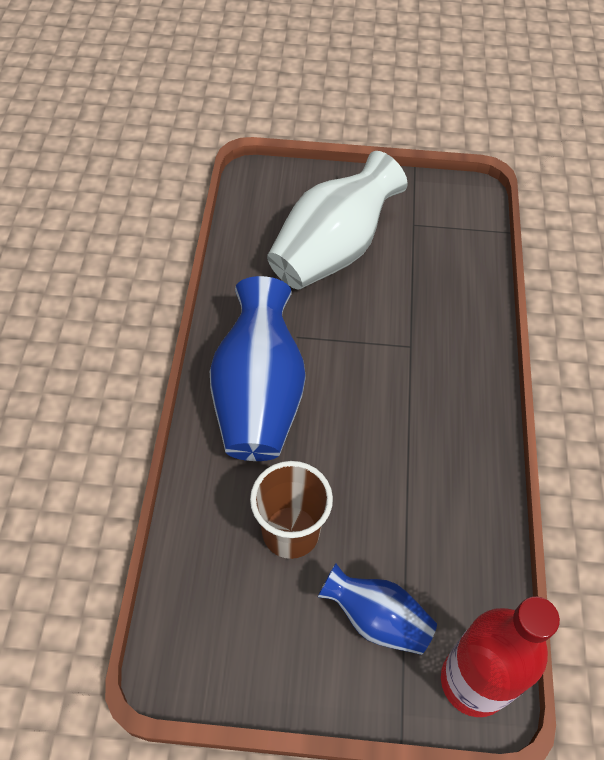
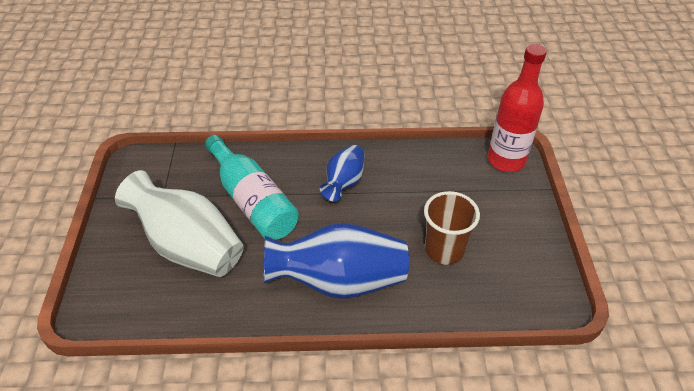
camera: 95 degrees left, 10 degrees down
blue vase [318,563,437,655] -> blue vase moved to [320,145,365,202]
none -> turquoise bottle [205,135,299,240]

